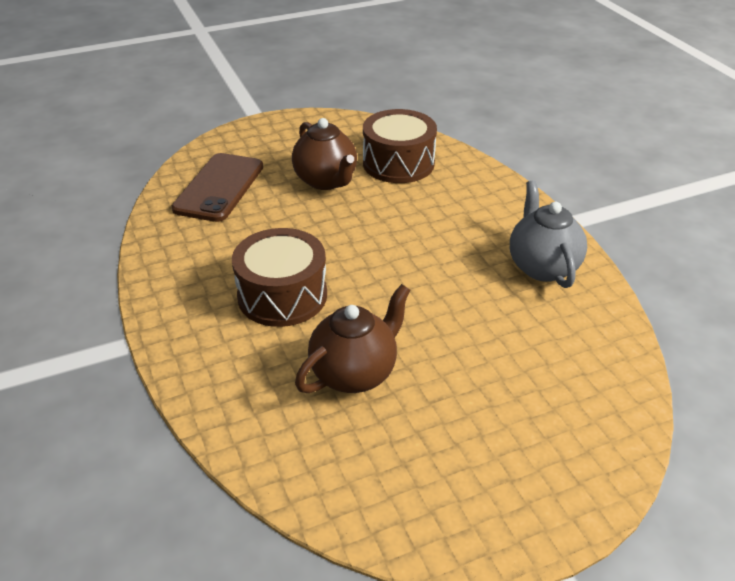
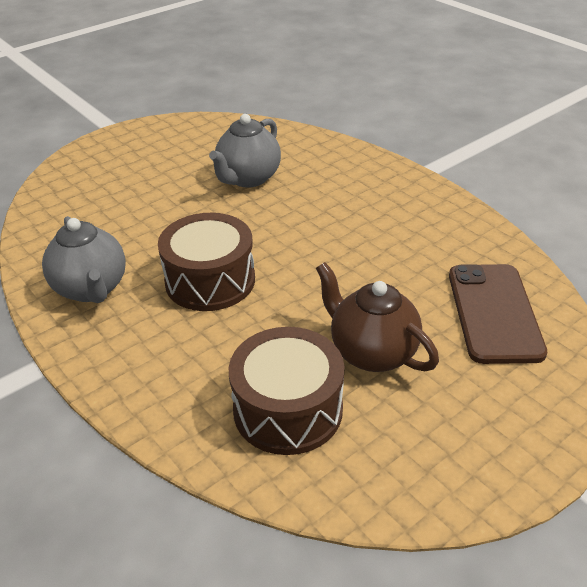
camera: 165 degrees right, 0 degrees up
brown drum [232,228,327,327] -> brown drum moved to [158,213,255,311]
brown teapot [295,284,410,393] -> grey teapot [209,114,281,188]

